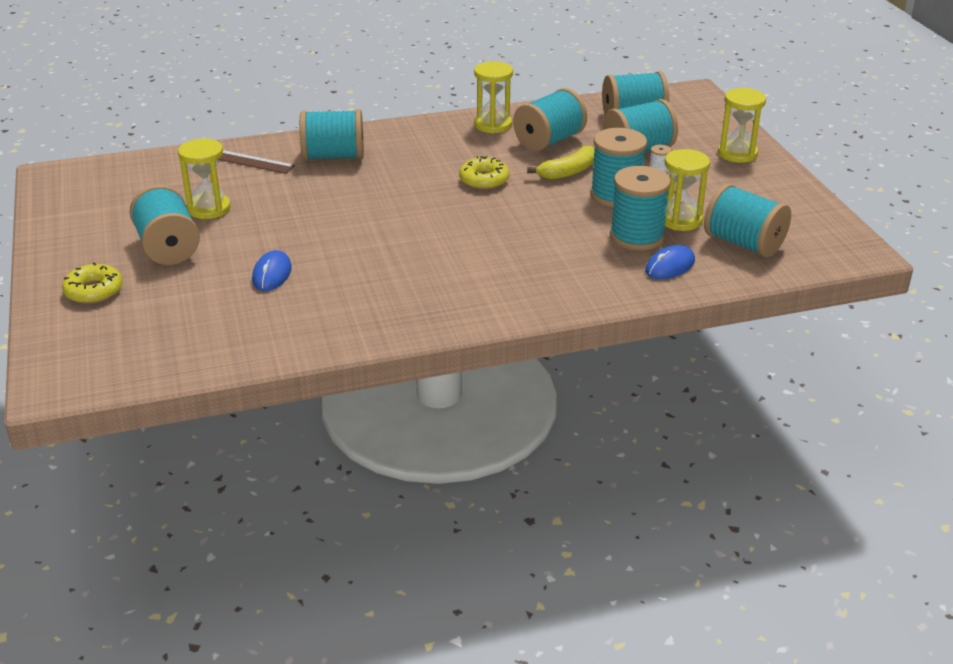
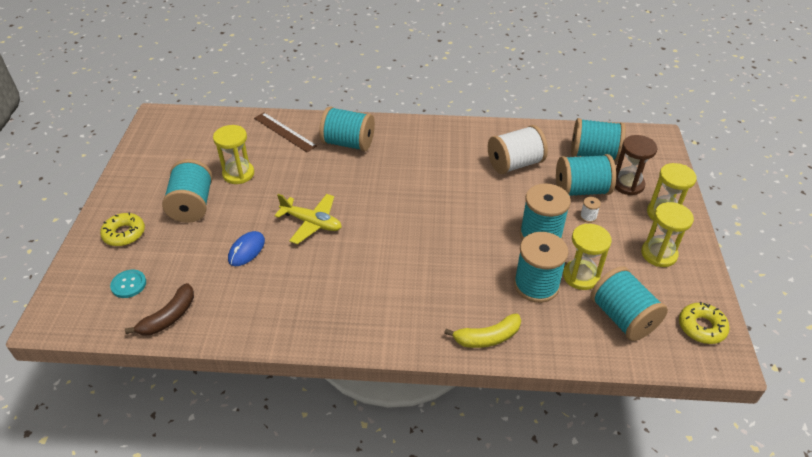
camera: 20 degrees right, 10 degrees up
yellow donut [459,156,509,190] -> yellow donut moved to [679,302,730,344]
yellow hourglass [474,61,513,133] -> yellow hourglass moved to [641,202,694,267]
turquoise spool [513,88,587,152] -> white spool [488,125,548,174]
yellow banana [527,146,595,180] -> yellow banana moved to [444,313,521,348]
blue mouse [645,245,695,279] -> none
none -> turquoise button [110,270,146,298]
none -> brown banana [125,283,194,335]
none -> yellow plane [274,194,342,244]
none -> brown hourglass [615,135,658,195]

